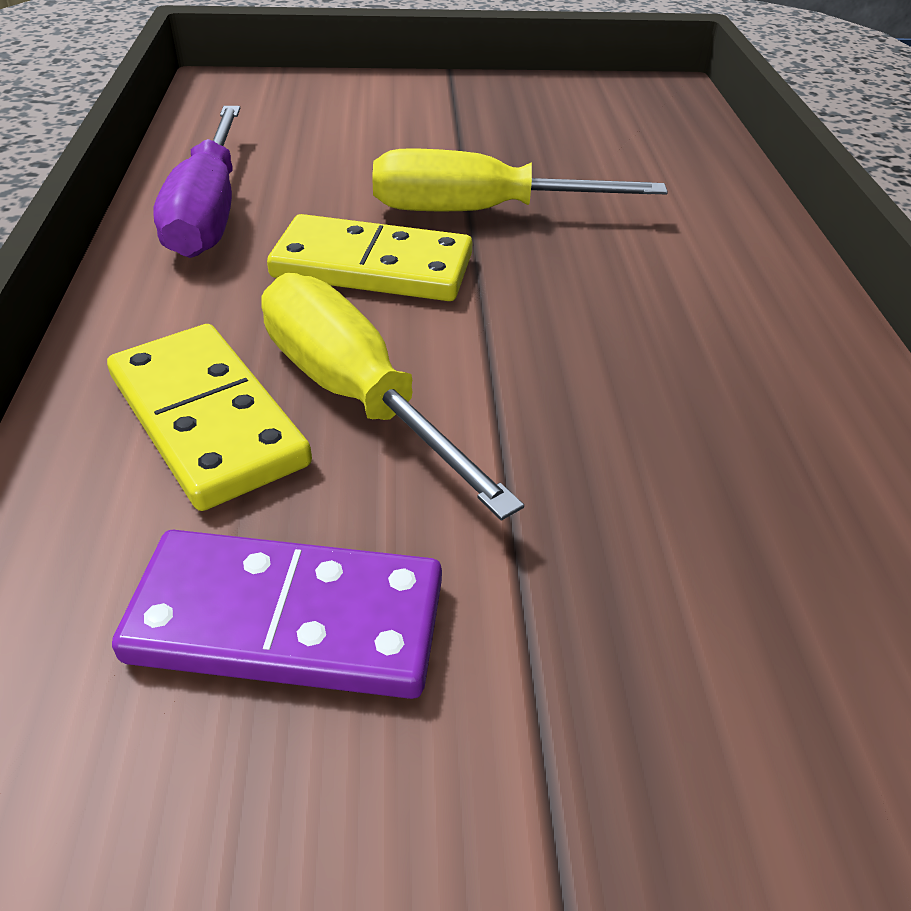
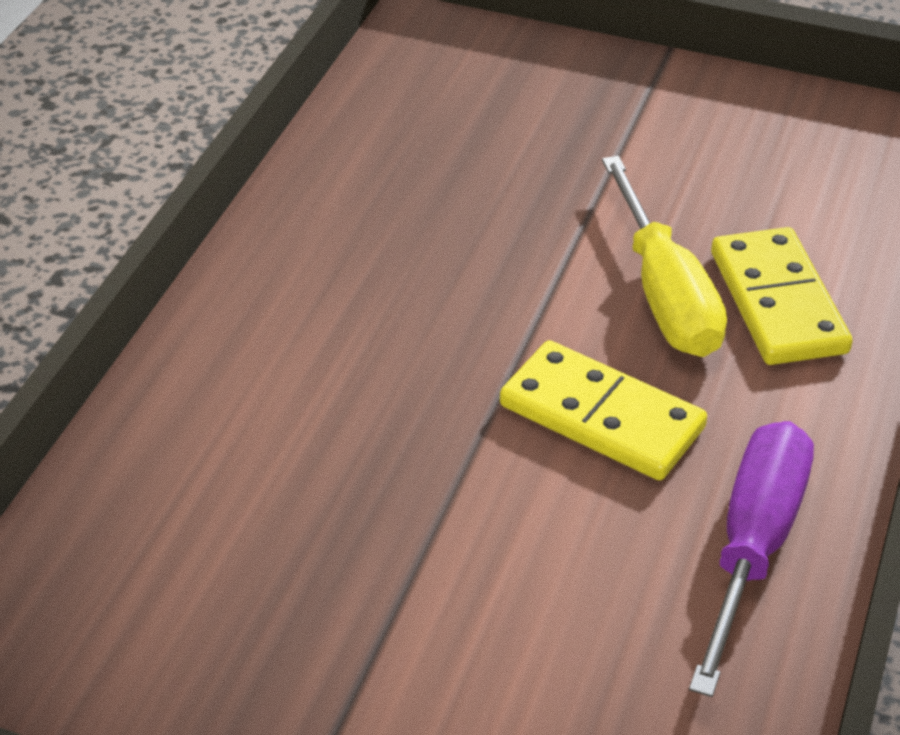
camera: 155 degrees left, 0 degrees up
purple domino [112,530,442,699] -> none
yellow screwdriver [372,148,668,211] -> none

